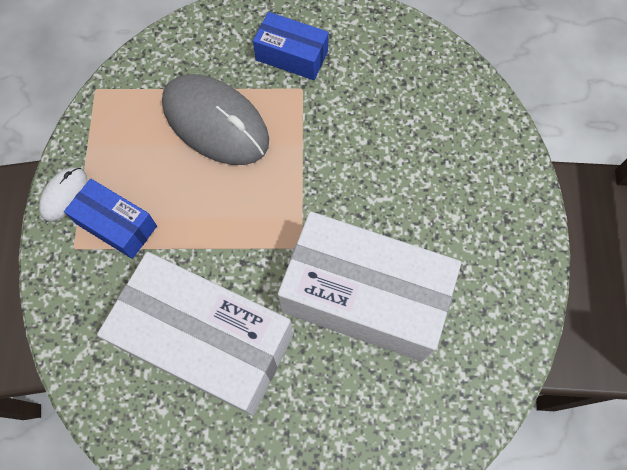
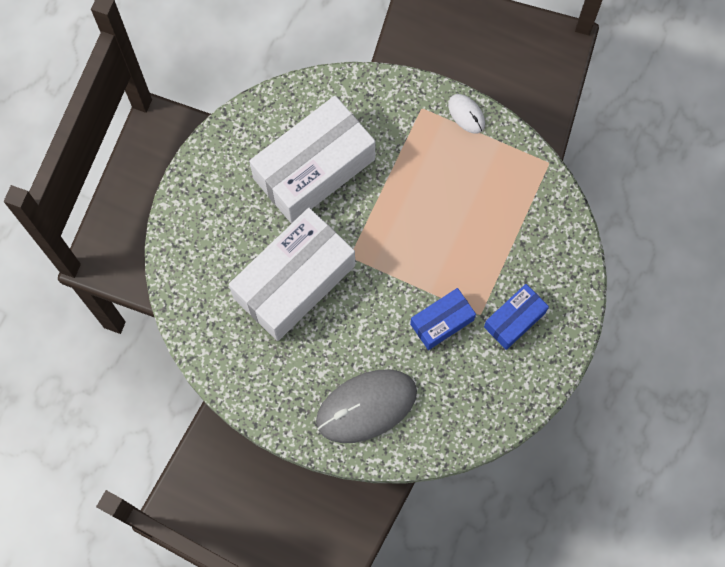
camera: 115 degrees right, 5 degrees up
blue box [64,178,157,259] -> blue box moved to [410,288,476,350]
grey mouse [162,74,269,165] -> grey mouse moved to [316,369,417,443]

